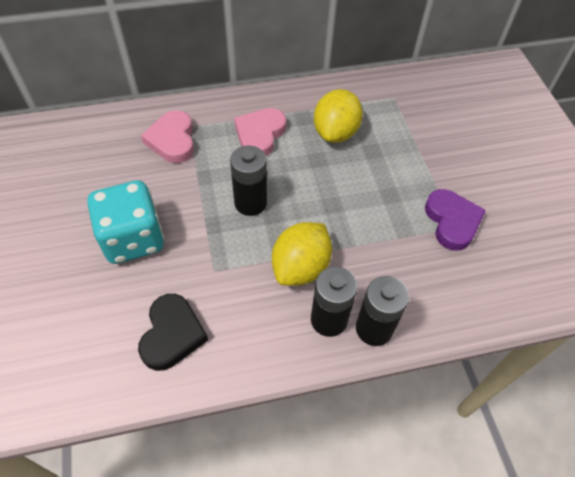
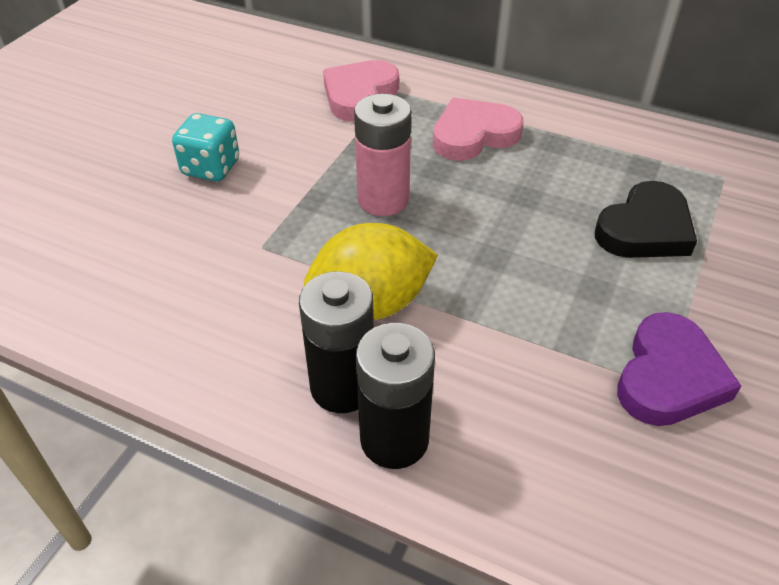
camera: 40 degrees right, 10 degrees down
turquoise dice [87,180,164,264] -> turquoise dice [172,113,239,181], size x0.59
black heart [138,294,208,371] -> black heart moved to [595,181,697,258]
black battery [230,146,267,216] -> pink battery [354,94,411,216]
yellow lemon [314,89,363,143] -> none

